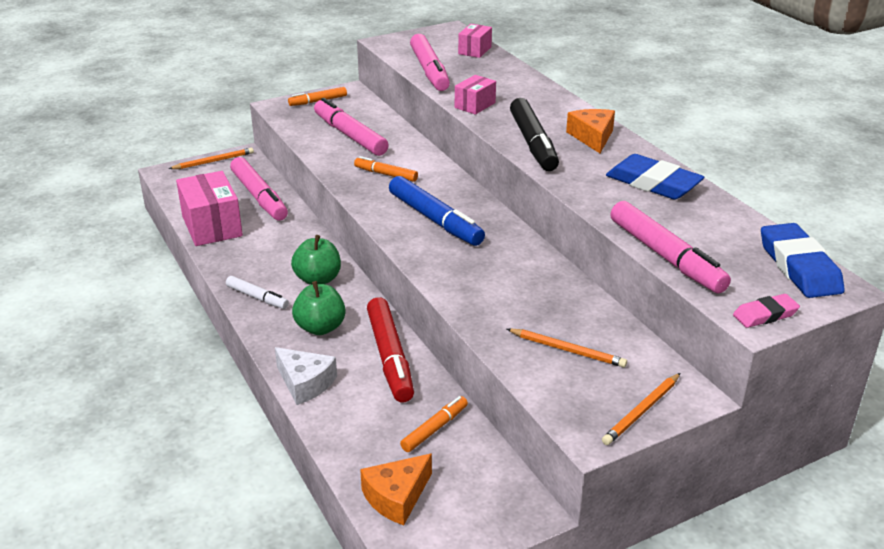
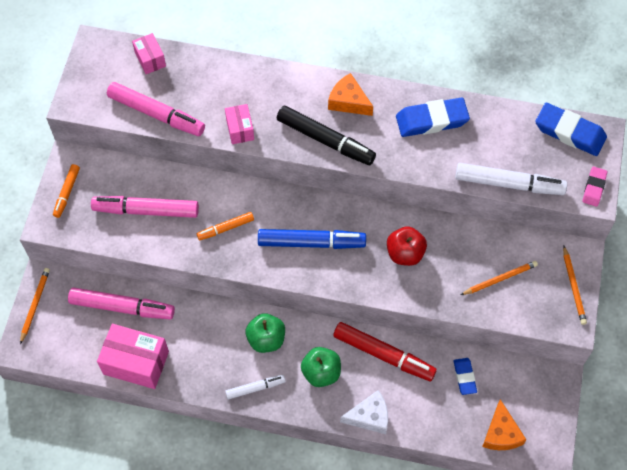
camera: 50 degrees left, 30 degrees up
orange marker [400,396,468,452] -> blue eraser [454,358,477,395]
pink marker [610,201,731,293] -> white marker [455,163,567,195]
none -> red apple [387,226,427,266]

